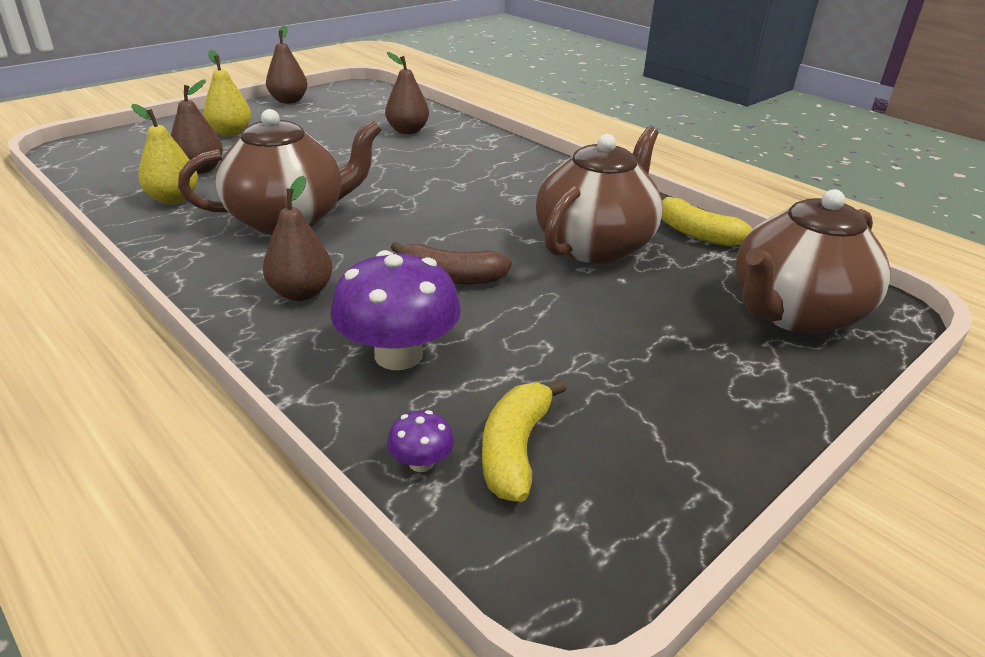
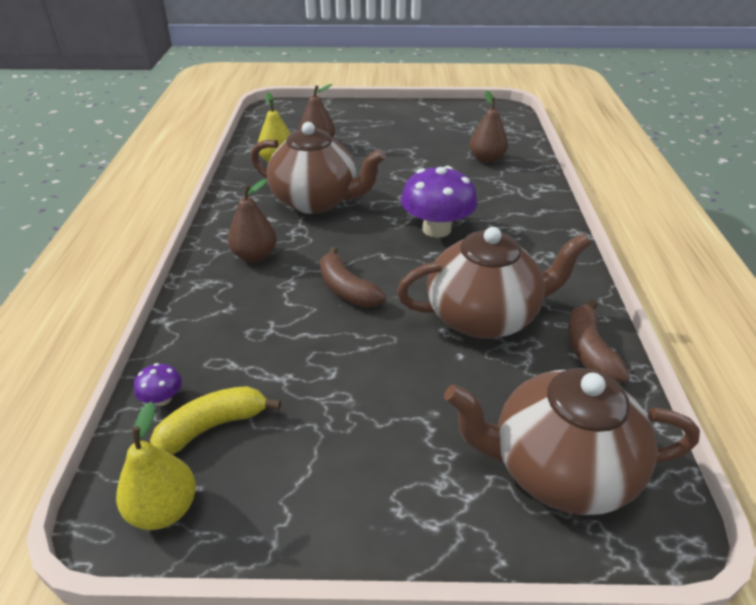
camera: 45 degrees right, 5 degrees up
yellow pear [203,50,251,136] -> yellow pear moved to [116,402,196,530]
brown pear [266,25,307,104] -> none
purple mushroom [330,250,461,370] -> purple mushroom moved to [401,166,478,238]
yellow banana [660,194,753,247] -> brown banana [568,299,630,383]

